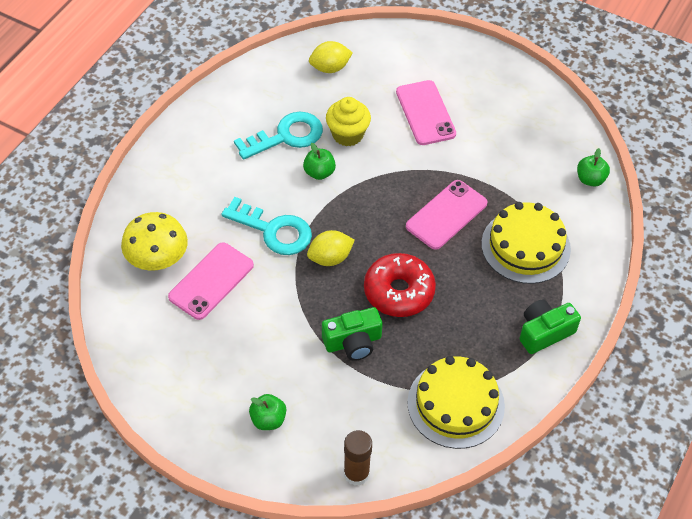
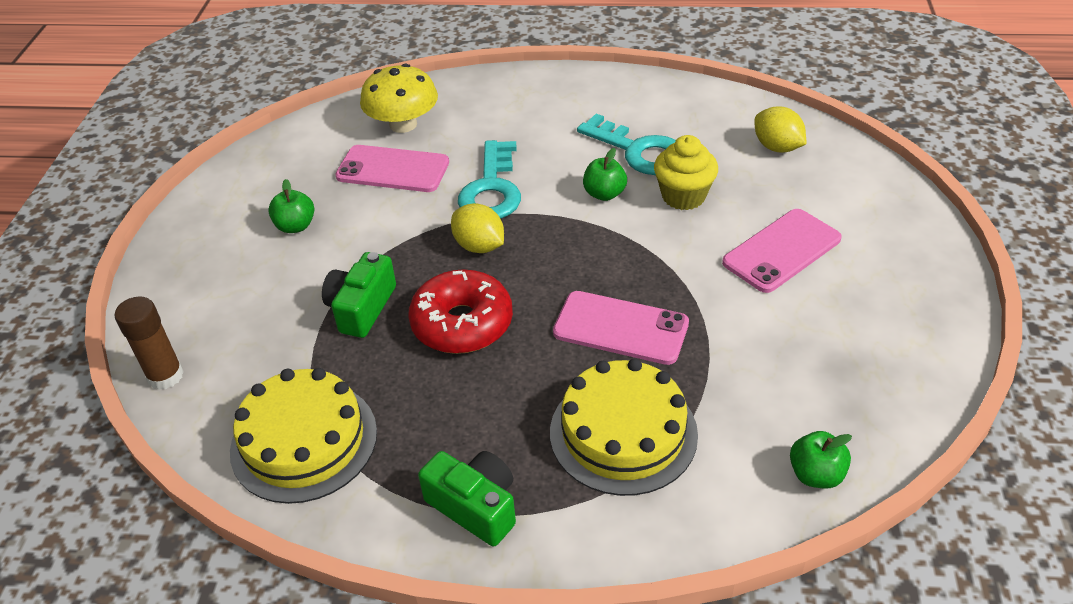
camera: 70 degrees right, 10 degrees down
green apple [249,394,286,430] -> green apple moved to [268,179,314,233]
green camera [322,307,383,361] -> green camera turned 60 degrees clockwise [322,252,396,338]

